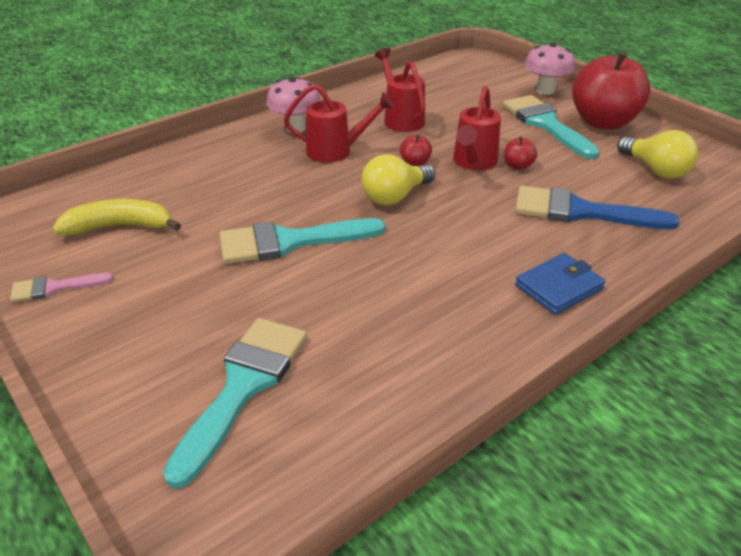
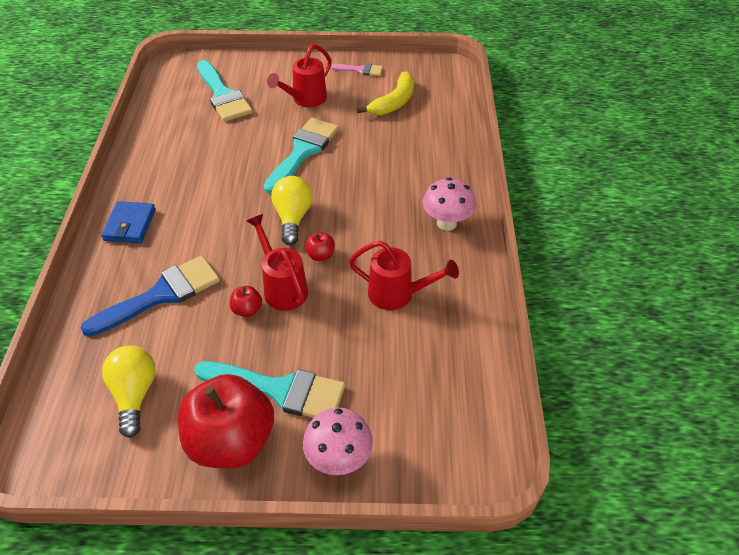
camera: 130 degrees right, 10 degrees up
pink brush [10,273,113,302] -> pink brush turned 75 degrees clockwise [330,63,383,76]
red watering can [284,84,394,163] -> red watering can moved to [267,44,332,107]
yellow light bulb [617,130,698,178] -> yellow light bulb turned 75 degrees clockwise [102,345,156,438]

